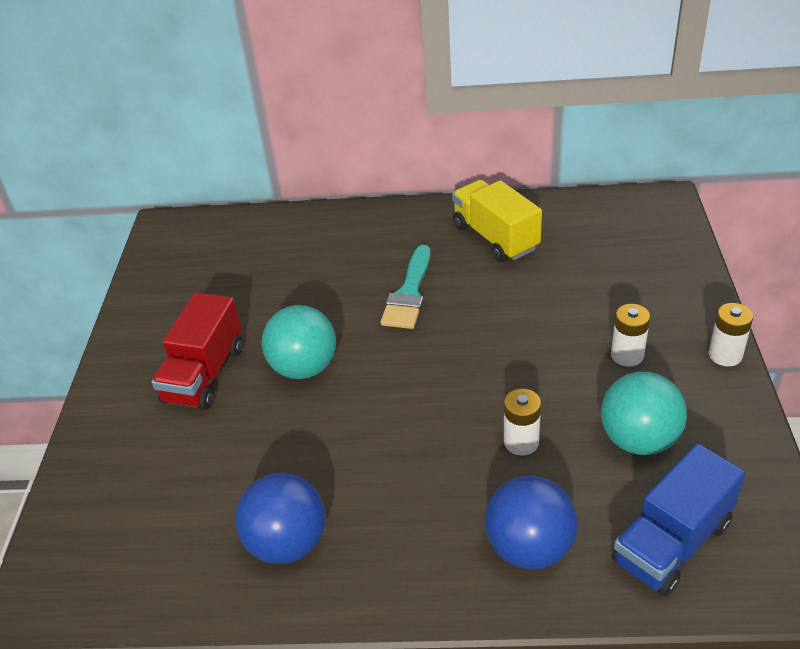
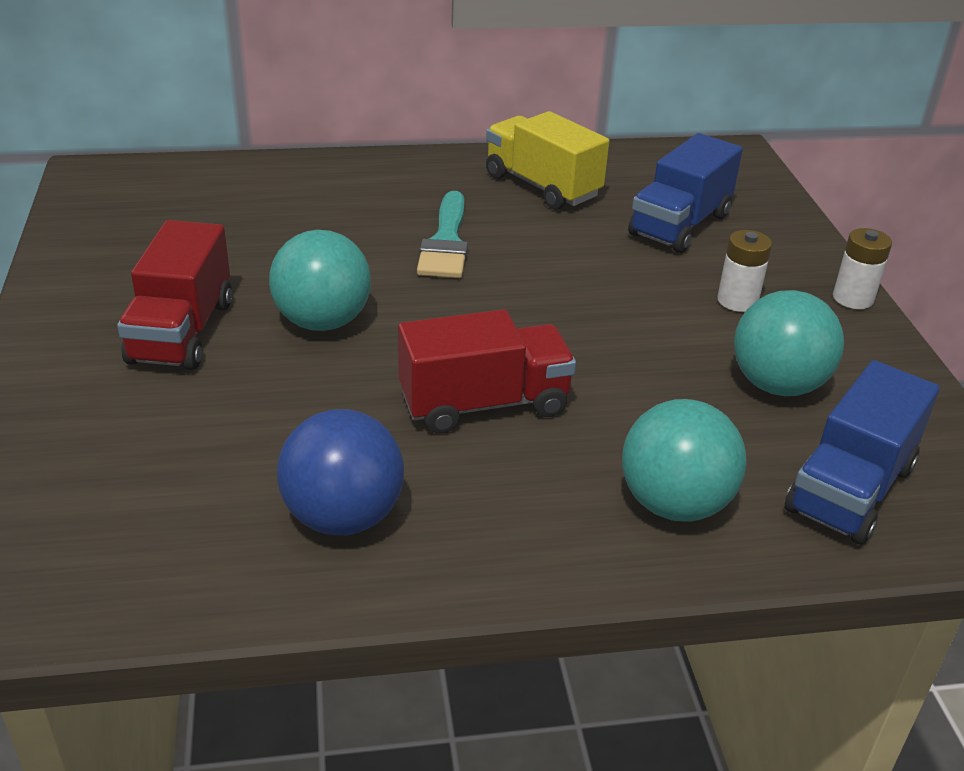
camera: 15 degrees left, 5 degrees down
blue ball [485,476,578,570] -> turquoise ball [622,399,747,521]
white battery [504,389,541,456] -> none
none -> red truck [398,309,576,434]
none -> blue truck [628,133,743,253]

